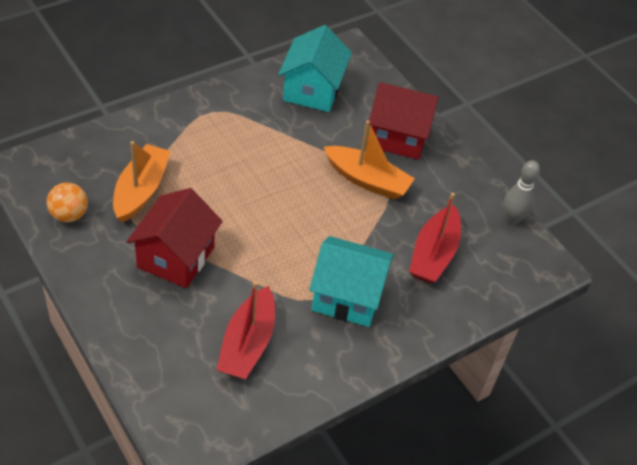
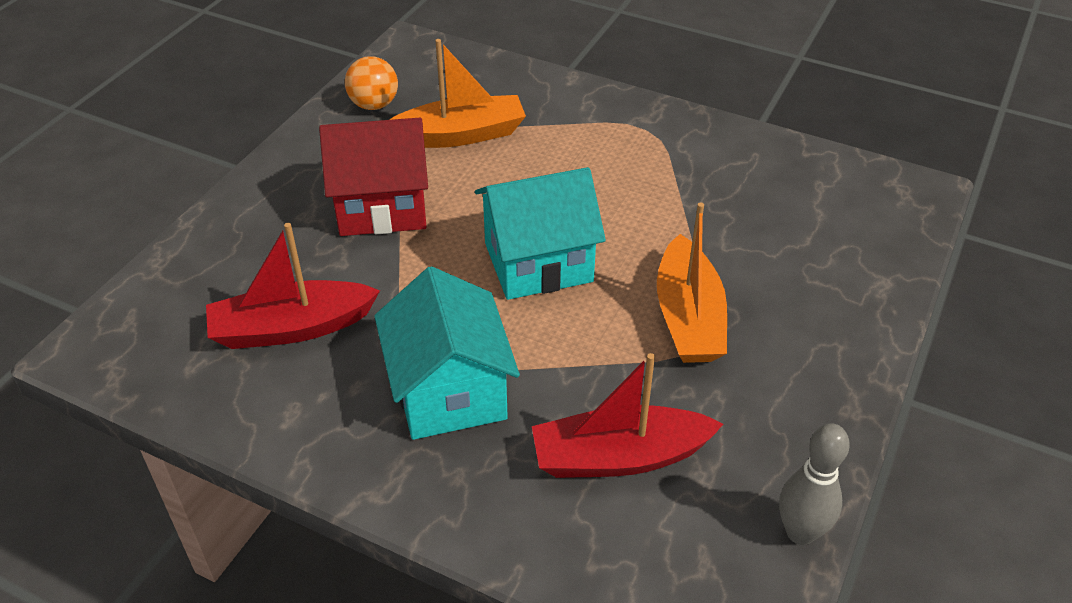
camera: 65 degrees right, 5 degrees down
turquoise house [278,25,352,112] -> turquoise house moved to [475,167,606,300]
red house [369,82,439,160] -> none

